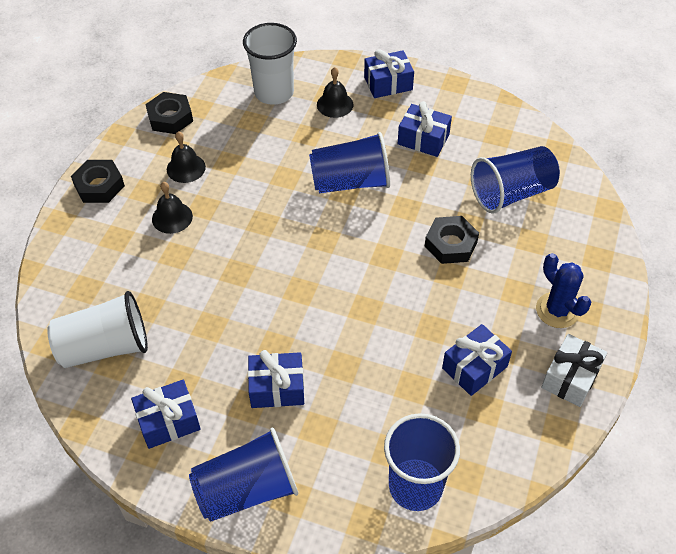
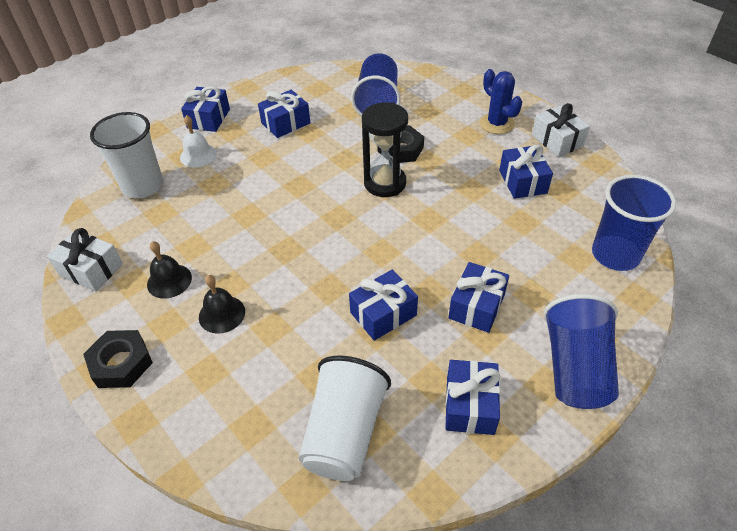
camera: 60 degrees left, 5 degrees down
black nut [145,92,193,134] -> white gift [47,228,123,291]
blue cup [309,132,390,193] -> none
black bell [317,67,353,118] -> white bell [180,115,217,167]
blue cactus [536,253,591,328] -> blue cactus turned 60 degrees clockwise [480,69,522,134]
none -> blue gift [349,270,418,341]
none -> black hourglass [362,103,408,197]

